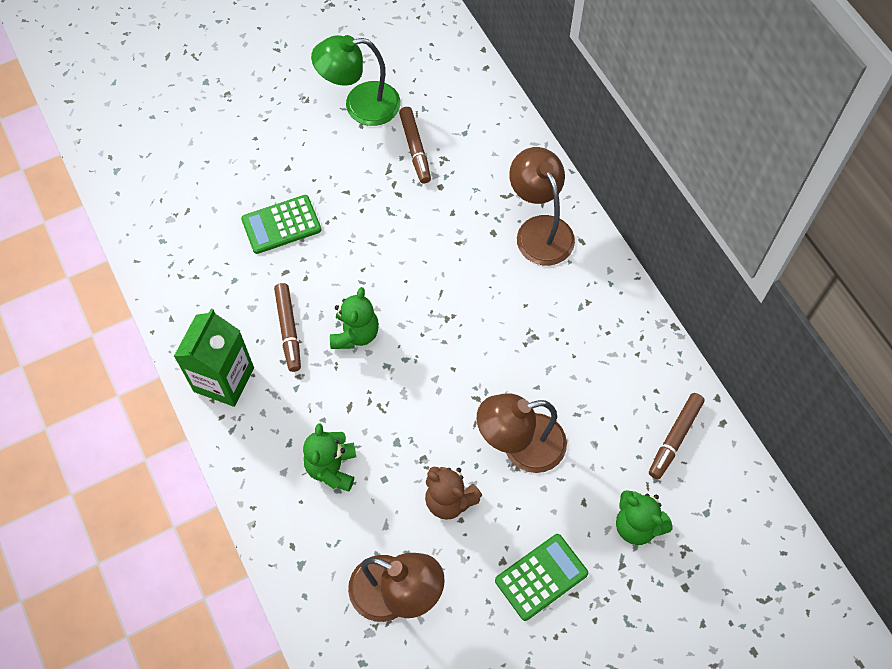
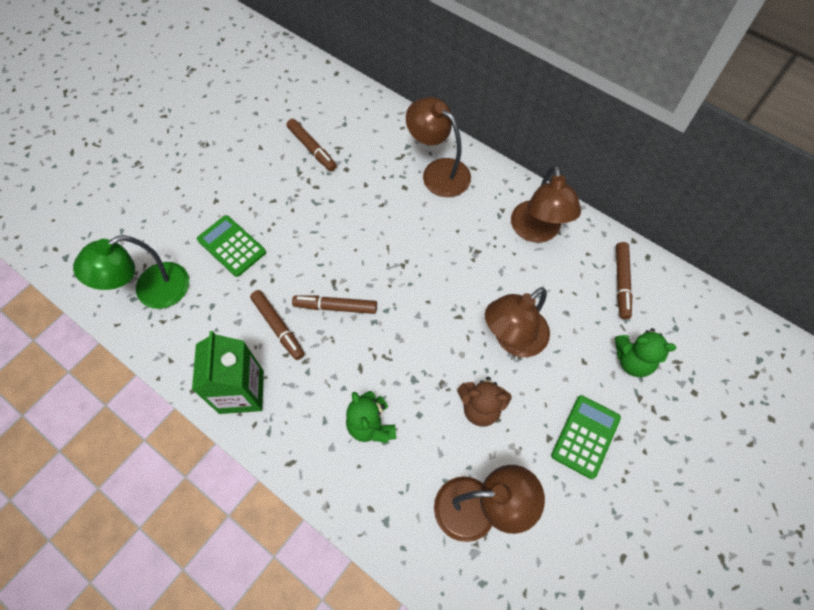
camera: 25 degrees left, 0 degrees up
green calculator [241,195,321,254] -> green calculator turned 90 degrees clockwise [197,215,266,277]
green lamp [311,35,400,126] -> green lamp moved to [73,235,189,309]
green teddy bear [330,287,379,349] -> brown marker [292,296,377,314]
none -> brown lamp [511,165,581,243]

